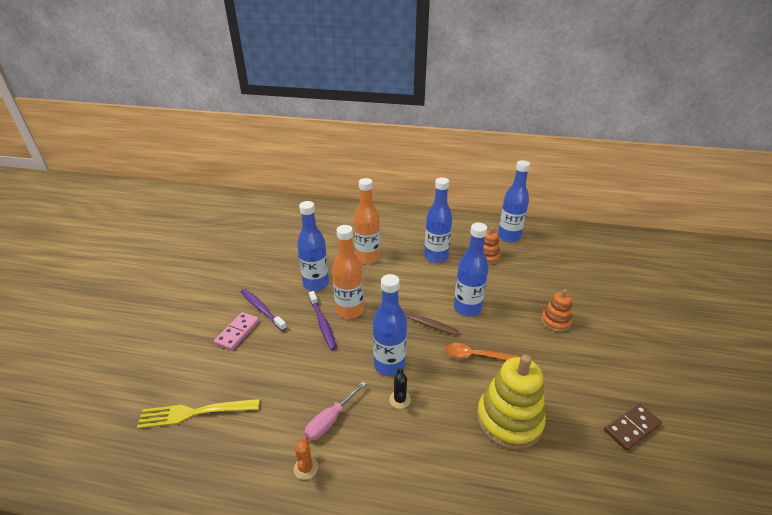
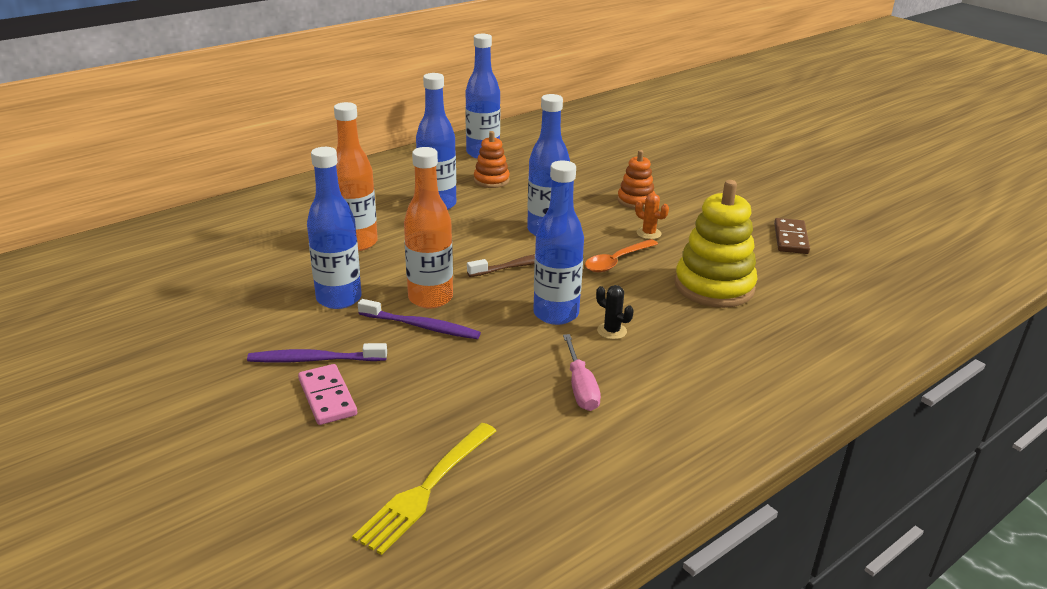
camera: 50 degrees left, 5 degrees down
orange cactus [294,437,318,480] -> orange cactus moved to [635,193,669,239]

